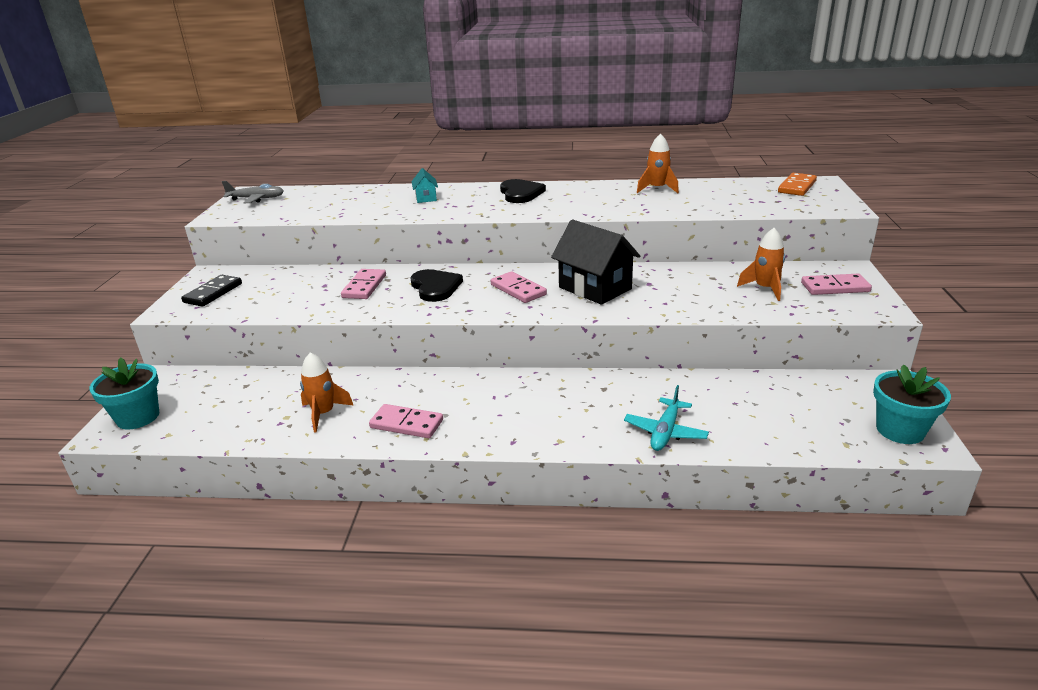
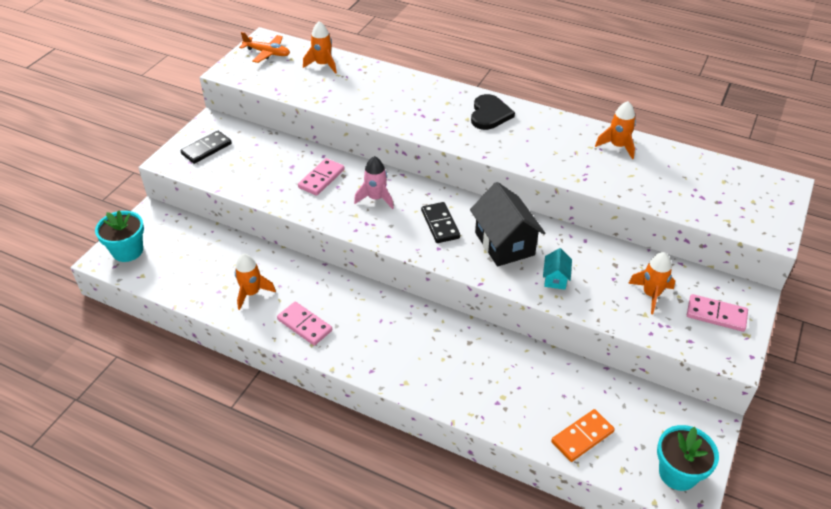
camera: 20 degrees right, 15 degrees up
grey plane [222,181,284,203] -> orange plane [239,32,290,63]
black heart [410,269,463,302] -> pink rocket [354,156,394,209]
turquoise house [411,168,438,203] -> turquoise house moved to [543,248,572,290]
pink domino [491,271,547,303] -> black domino [421,202,460,243]
turquoise plane [624,385,709,451] -> none
orange domino [778,173,817,196] -> orange domino moved to [551,409,615,462]
none -> orange rocket [303,21,337,74]

